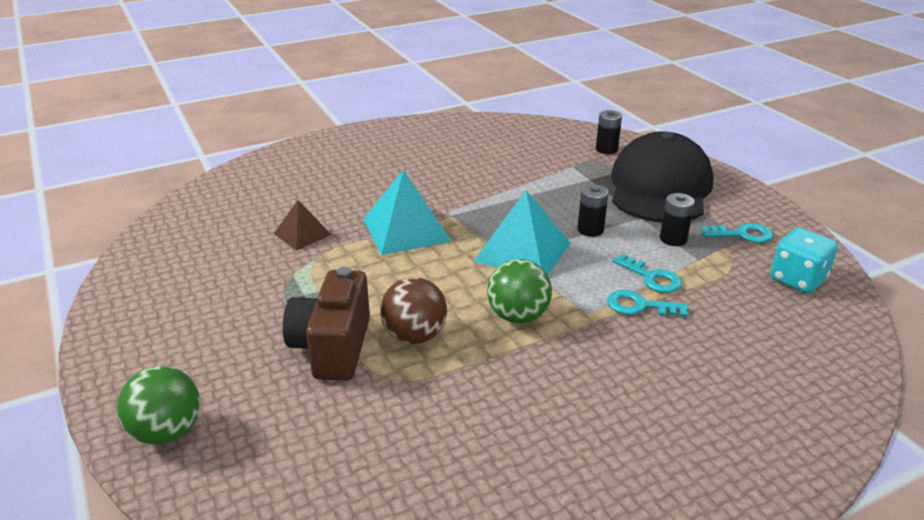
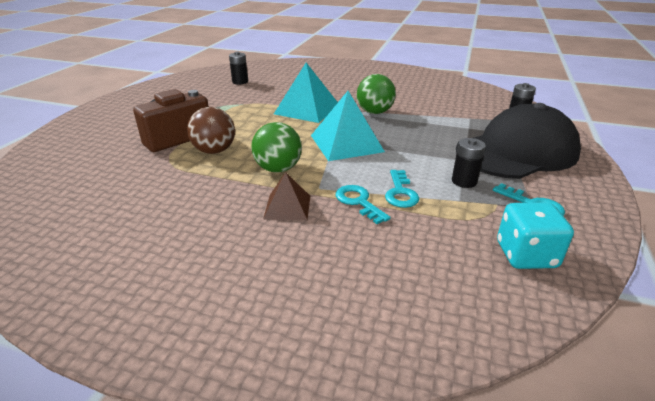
camera: 45 degrees right, 0 degrees up
green ball [117,366,200,445] -> green ball moved to [357,74,396,114]
brown pyramid [274,200,332,250] -> brown pyramid moved to [263,172,310,220]
black battery [578,184,608,237] -> black battery moved to [229,52,248,85]

